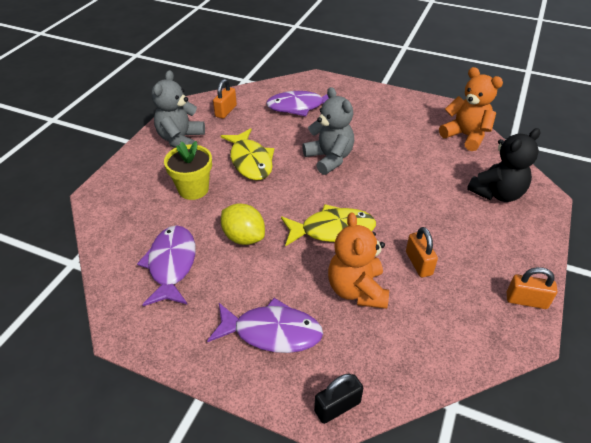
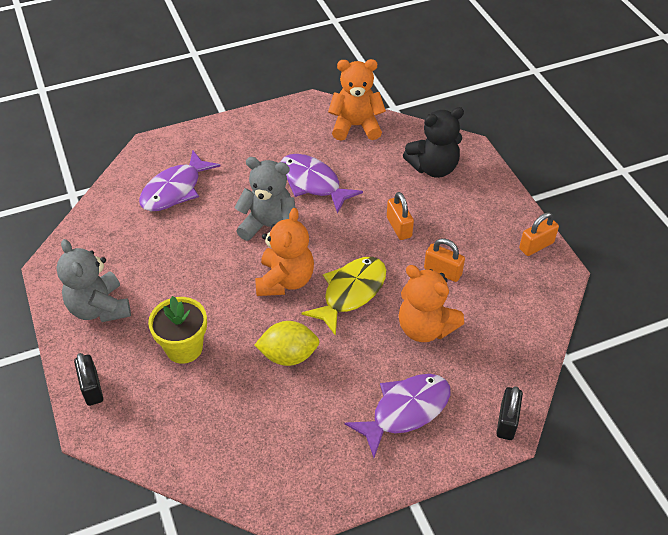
camera: 45 degrees left, 5 degrees up
purple fish [137,226,196,306] -> purple fish moved to [280,154,363,213]
orange padlock [213,79,237,119] -> orange padlock moved to [387,192,414,240]
yellow fish [221,128,274,180] -> none
black teddy bear [467,128,540,202] -> black teddy bear turned 60 degrees clockwise [403,107,464,178]
none -> black padlock [74,353,103,406]
none -> orange teddy bear [255,208,314,296]

